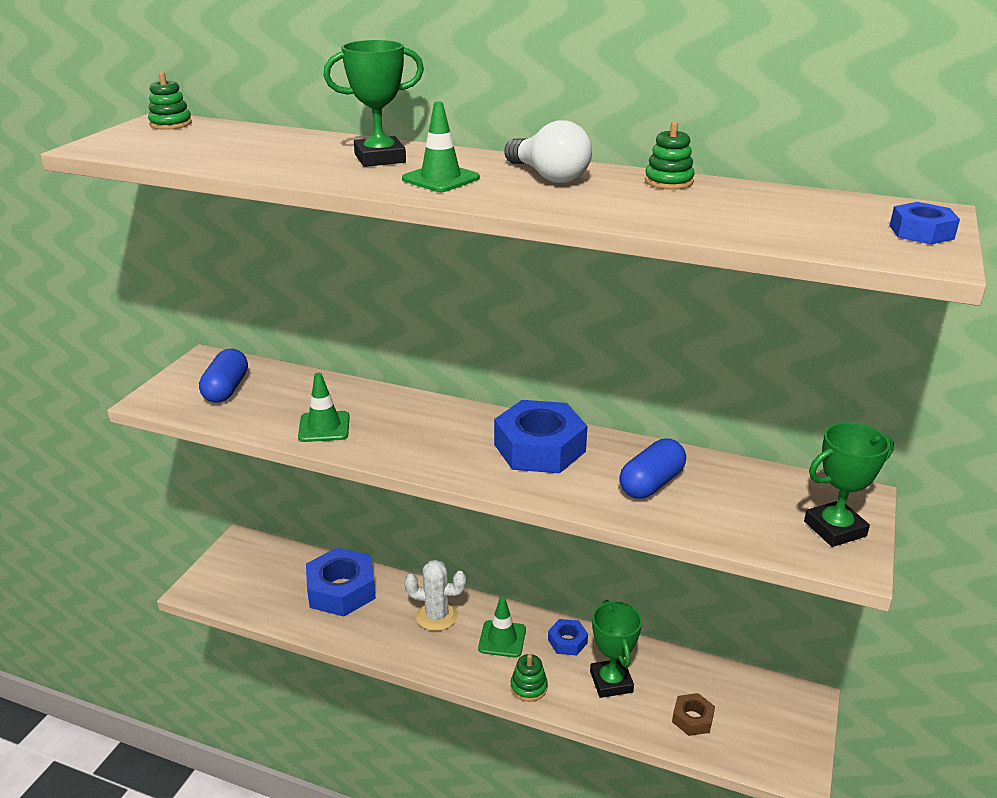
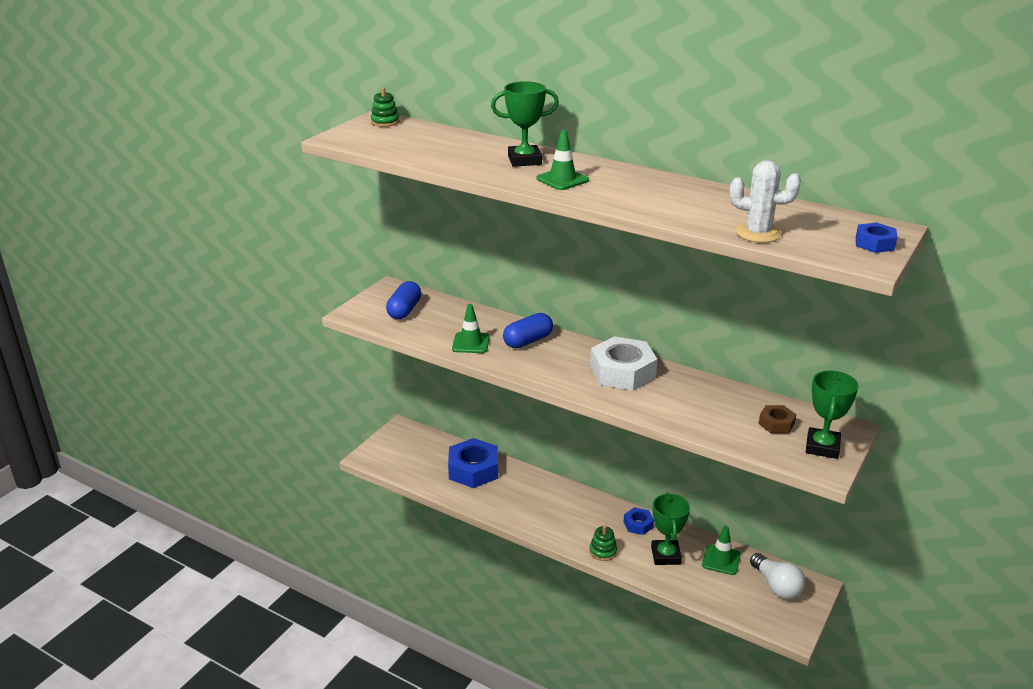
camera: 10 degrees right, 0 degrees up
white cactus [405,560,466,631] -> white cactus moved to [730,160,801,243]
green traffic cone [478,597,526,657] -> green traffic cone moved to [702,526,741,575]
blue nut [494,400,588,473] -> white nut [590,336,657,391]
white light bulb [504,120,592,183] -> white light bulb moved to [750,553,805,599]
blue capsule [619,438,686,499] -> blue capsule moved to [503,313,553,348]
green stacking toy [645,121,695,190] -> none
brown nut [672,693,715,736] -> brown nut moved to [759,405,796,433]
green trophy [804,422,894,547] -> green trophy turned 60 degrees counterclockwise [806,371,859,459]

